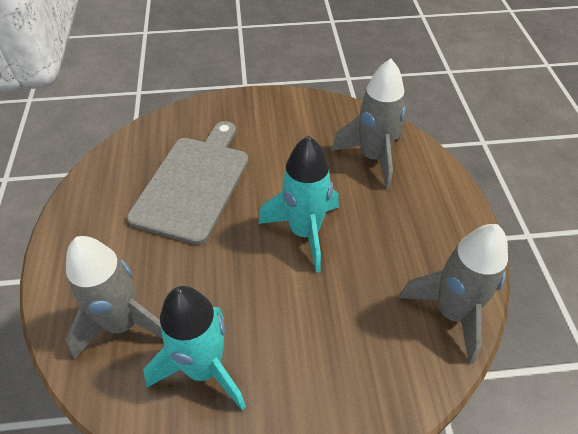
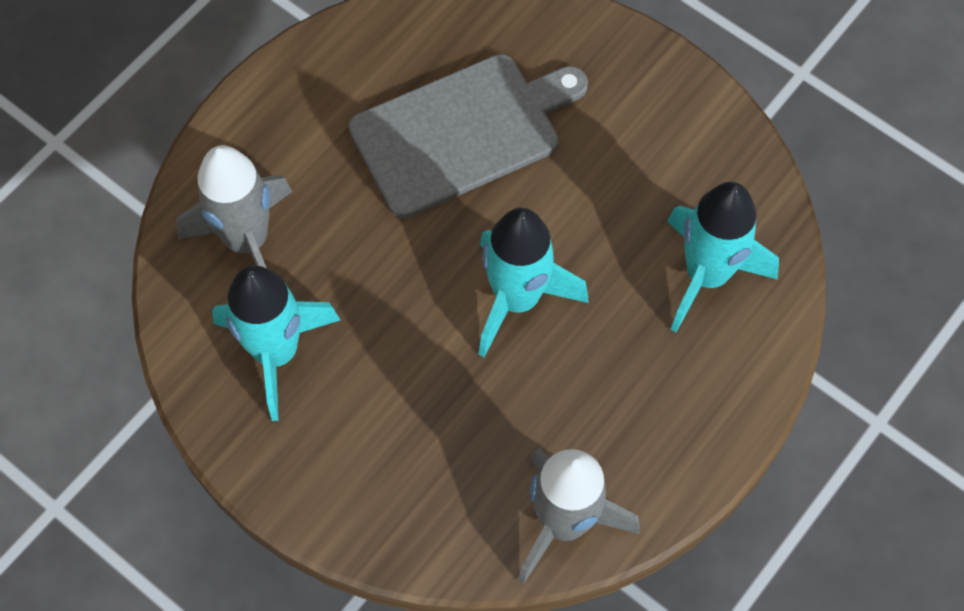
camera: 45 degrees right, 15 degrees up
grey rocket [331,59,406,190] -> turquoise rocket [667,182,779,332]

